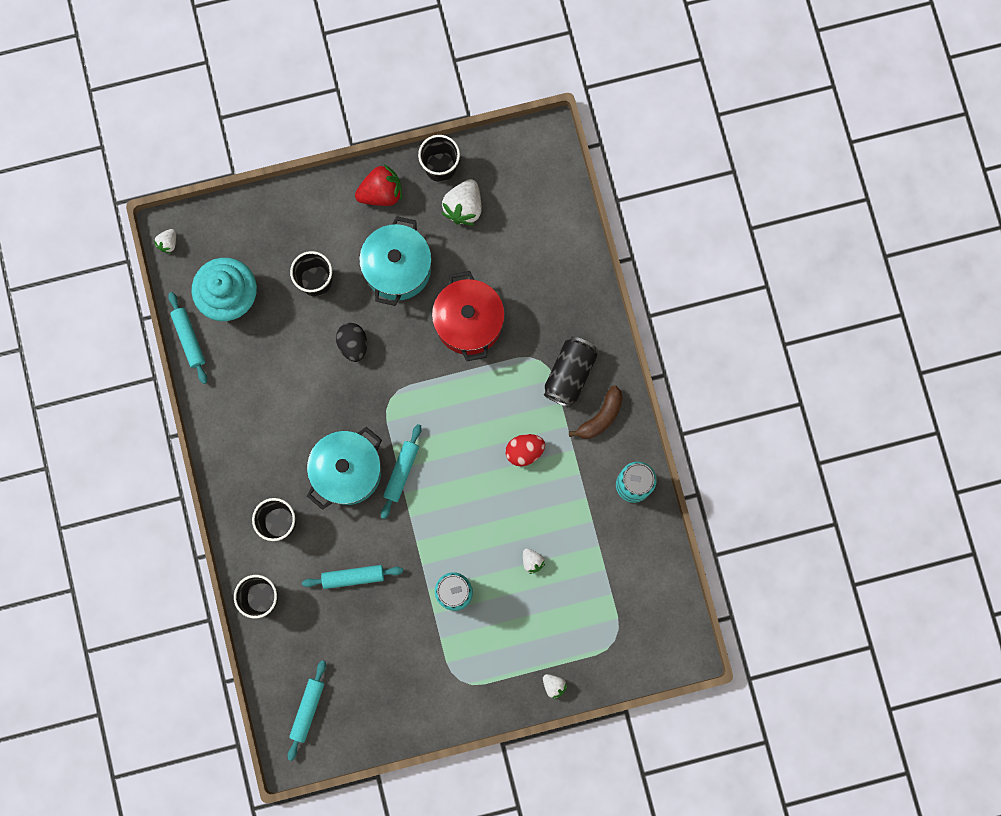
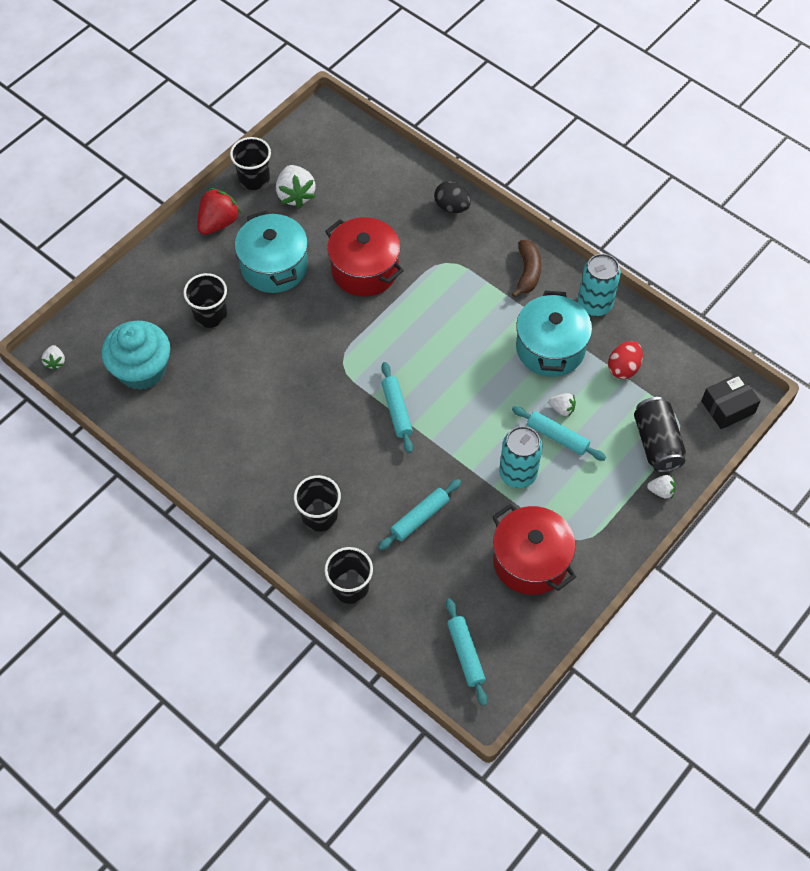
camera: 35 degrees left, 20 degrees down
turquoise rolling pin [168,292,207,384] -> turquoise rolling pin moved to [512,406,606,461]
turquoise pot [307,427,382,510] -> turquoise pot moved to [516,291,592,377]
black egg [336,323,367,362] -> black egg moved to [434,181,471,213]
red egg [505,434,545,466] -> red egg moved to [608,341,643,379]
black can [544,336,598,407] -> black can moved to [634,397,686,473]
none -> red pot [492,504,576,595]
none -> black box [701,373,761,429]

